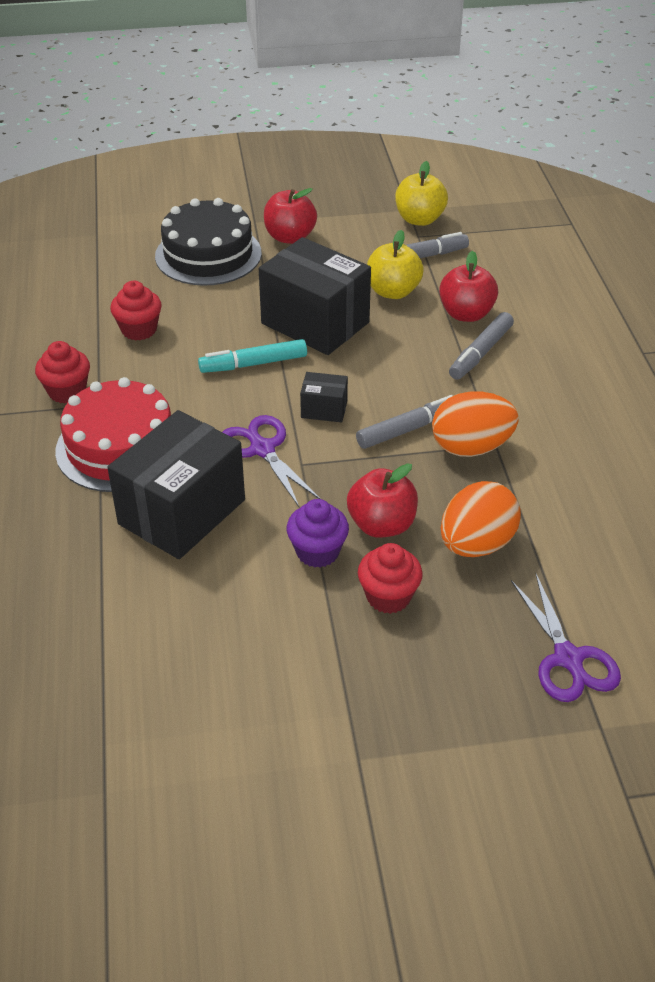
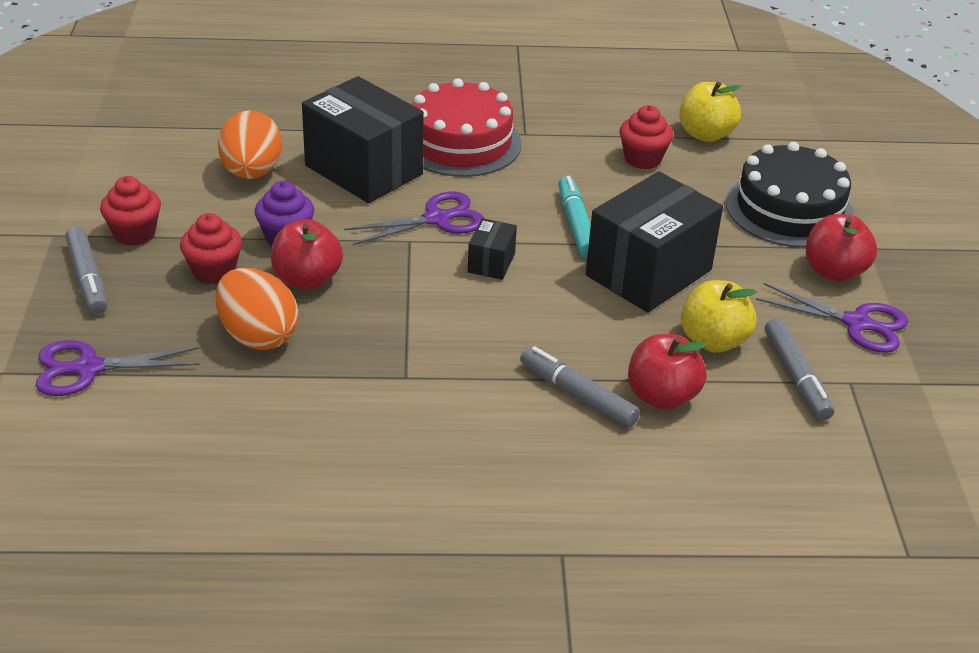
camera: 95 degrees right, 5 degrees down
red cupcake [35,341,90,404] -> red cupcake moved to [100,176,161,246]
grey marker [356,395,453,449] -> grey marker moved to [65,226,107,314]
yellow apple [395,161,448,226] -> yellow apple moved to [679,81,741,142]
orange egg [432,392,519,457] -> orange egg moved to [218,111,282,179]
none -> purple scissors [756,283,908,353]

